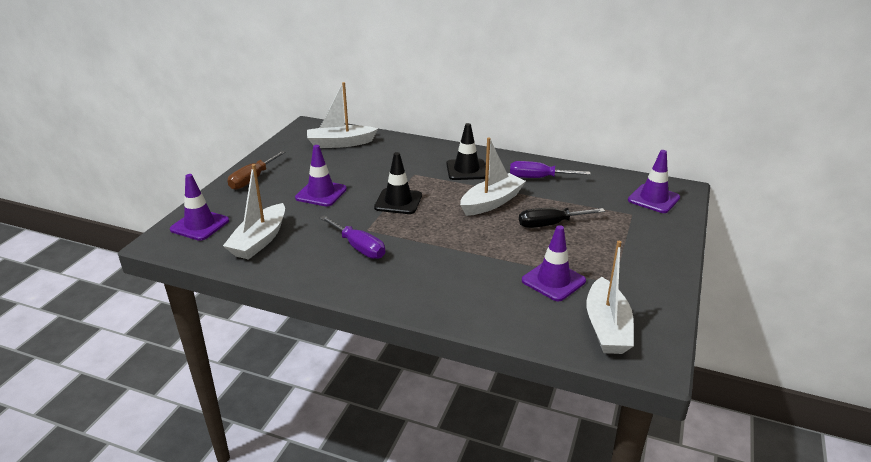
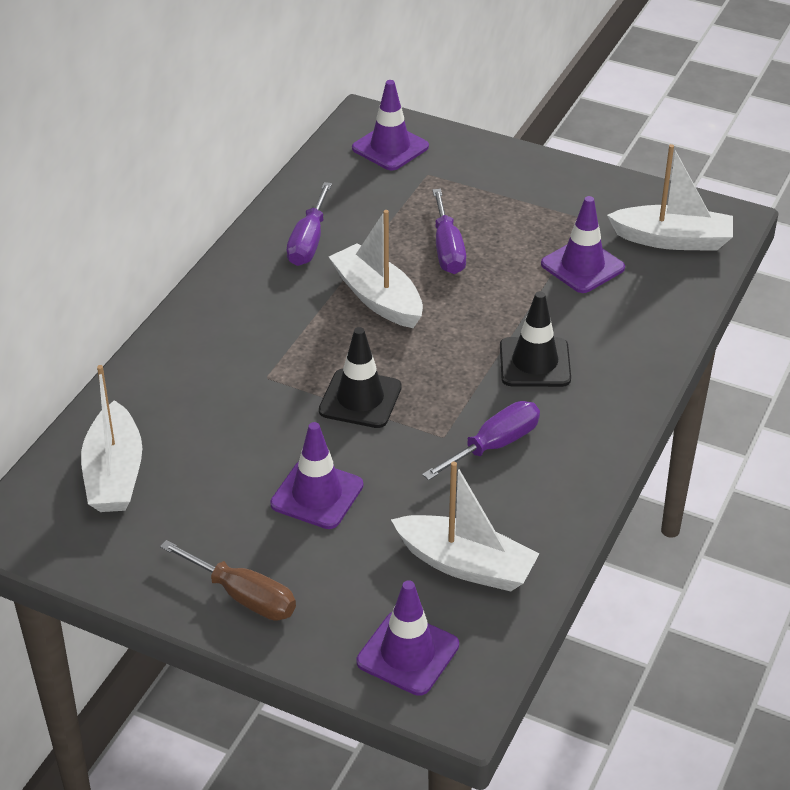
camera: 85 degrees left, 10 degrees up
black traffic cone [446,123,486,180] -> black traffic cone moved to [500,291,571,387]
black screwdriver [519,208,605,228] -> purple screwdriver [433,189,466,274]

